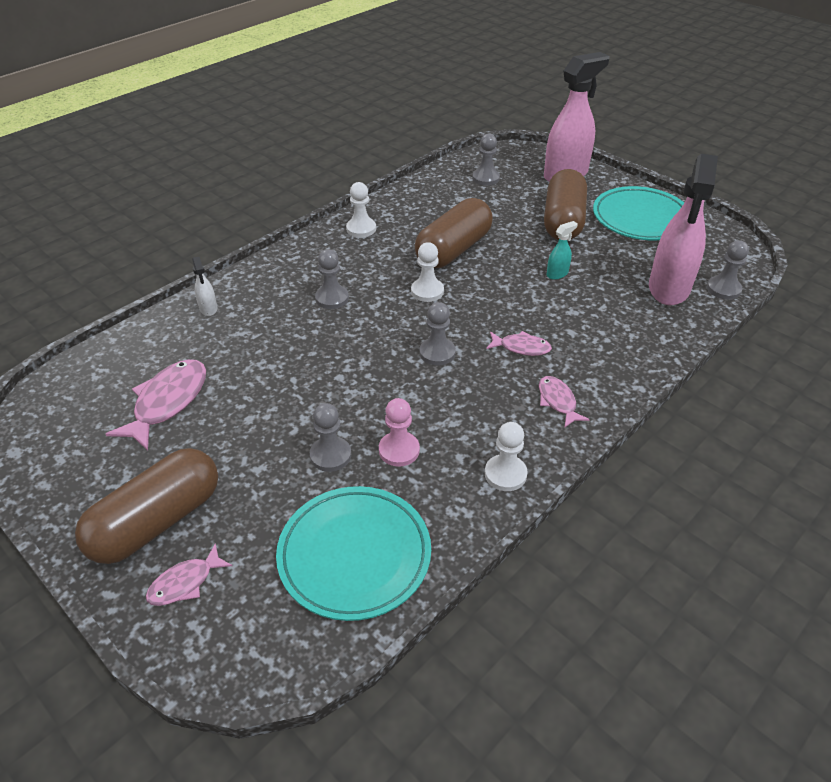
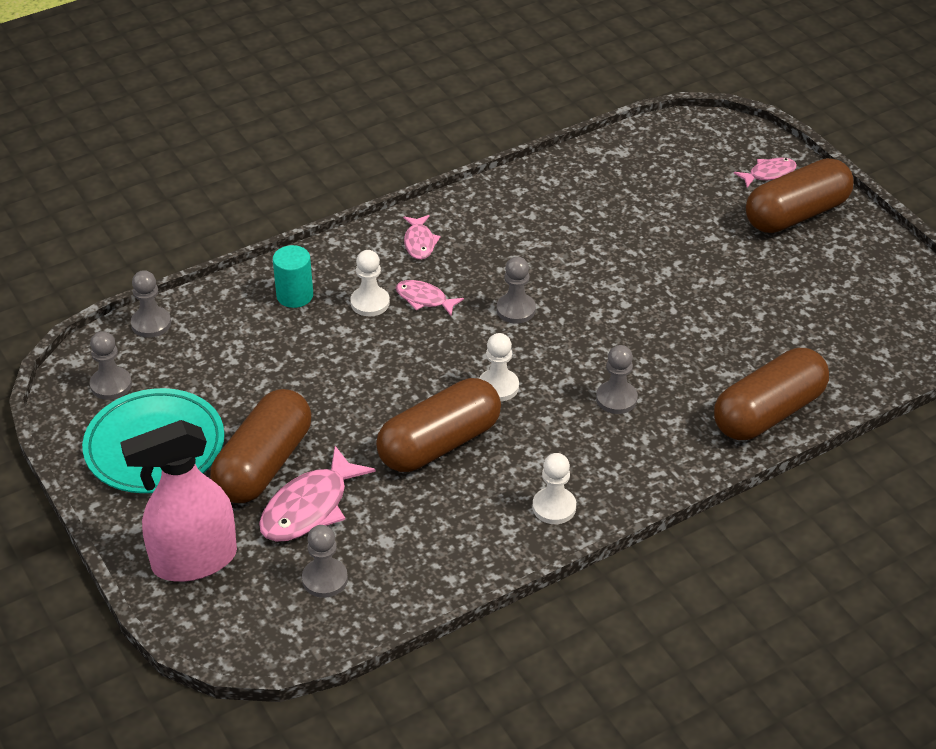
camera: 165 degrees left, 0 degrees up
pink fish [105,359,206,451] -> pink fish moved to [259,446,376,542]
white spray bottle [192,257,217,316] -> brown capsule [714,348,829,440]
turquoise plate [276,486,431,621] -> none
grey pawn [310,403,351,472] -> grey pawn moved to [90,331,132,400]
pink pawn [379,398,420,467] -> none
white pawn [485,422,528,491] -> white pawn moved to [350,250,390,316]
turquoise spray bottle [547,221,578,280] -> none
pink spray bottle [649,154,718,305] -> none
none -> turquoise cylinder [273,245,313,308]

